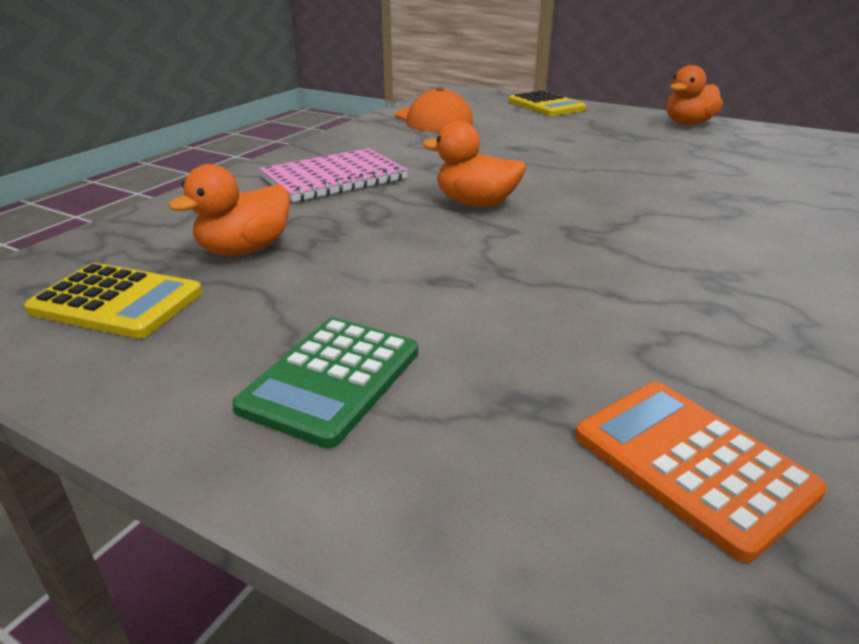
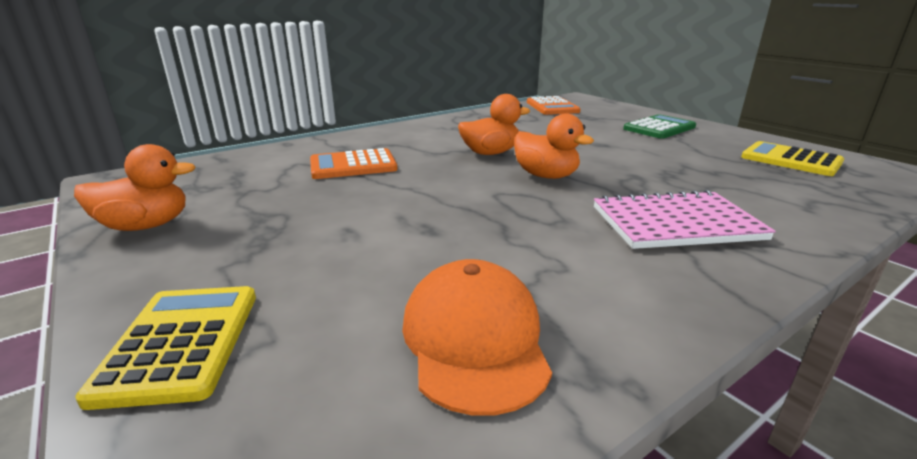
camera: 155 degrees left, 5 degrees down
orange duck [168,164,290,256] -> orange duck moved to [458,94,530,155]
none -> orange calculator [310,148,398,179]

